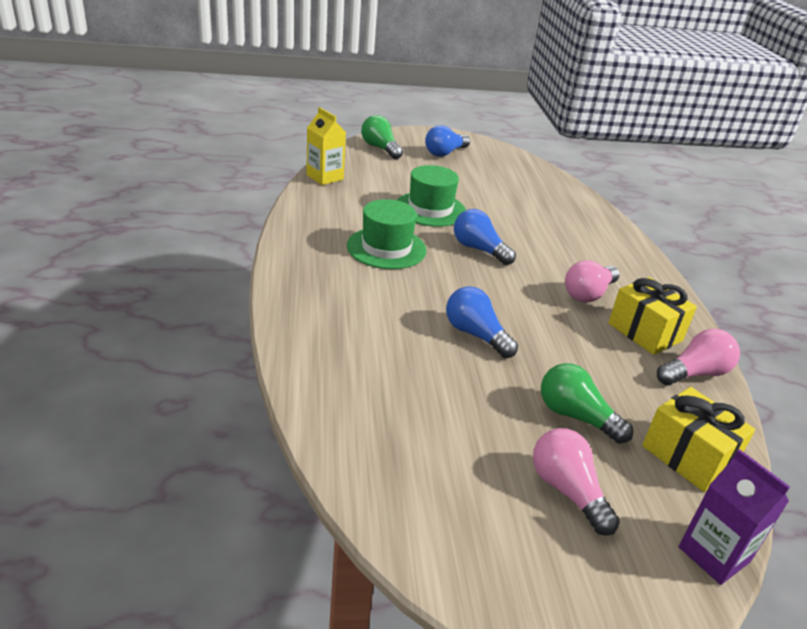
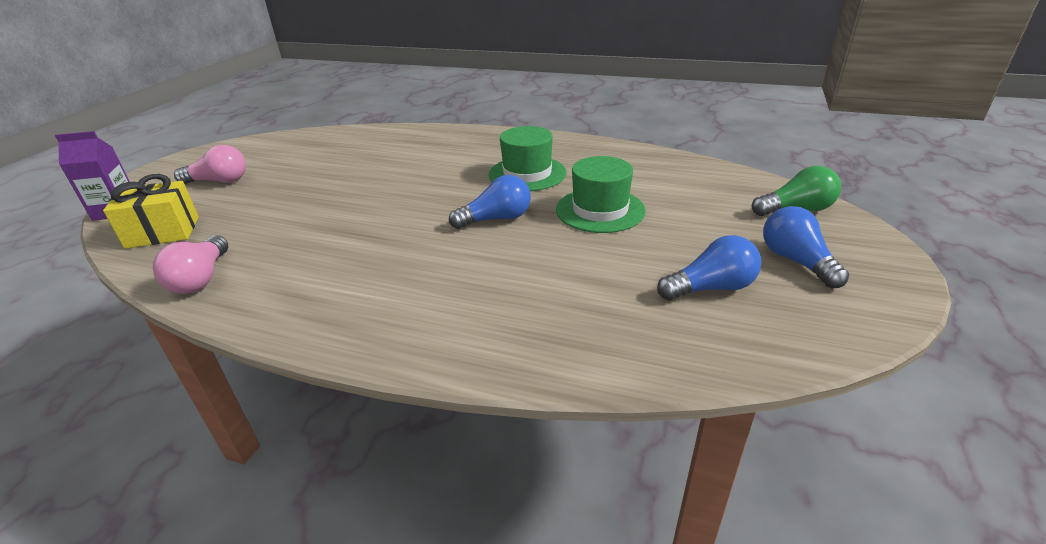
camera: 120 degrees right, 0 degrees up
yellow carton [306,107,346,185] -> none
blue light bulb [446,286,518,358] -> blue light bulb moved to [657,235,761,300]
green light bulb [541,363,633,444] -> none
pink light bulb [565,260,620,303] -> none
yellow gift [608,277,697,355] -> none

